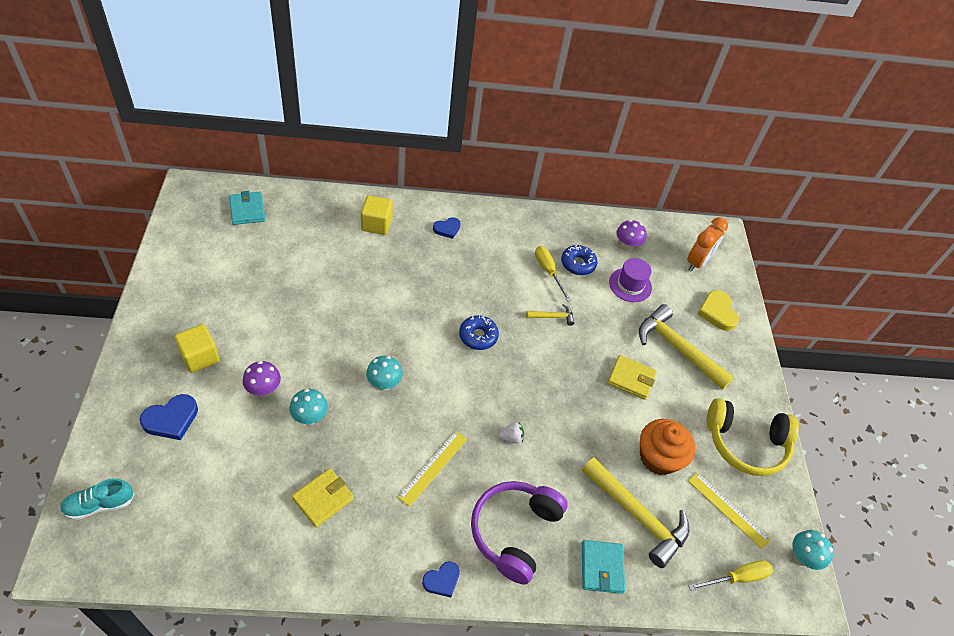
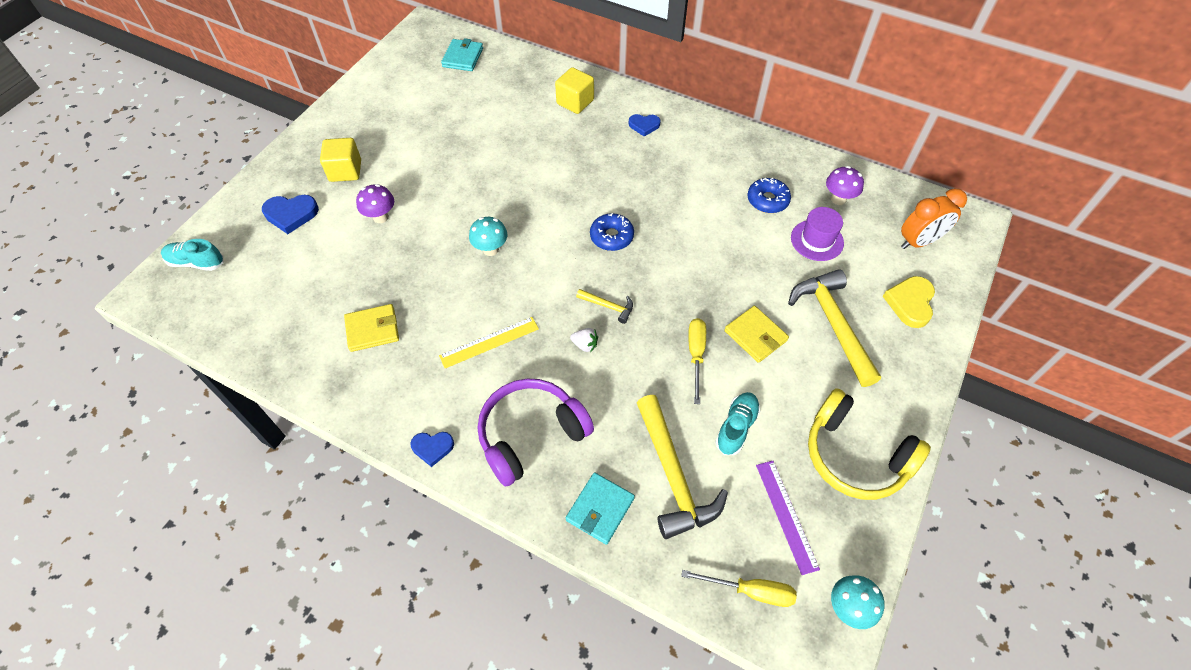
camera: 35 degrees right, 5 degrees up
turquoise mushroom [289,389,328,425] -> none
yellow hammer [526,304,575,326] -> yellow hammer moved to [576,289,633,324]
yellow screwdriver [535,246,572,302] -> yellow screwdriver moved to [688,318,706,404]
orange cupcake [640,419,695,475] -> turquoise shoe [715,392,760,455]
yellow ruler [688,472,771,549] -> purple ruler [756,461,820,575]

